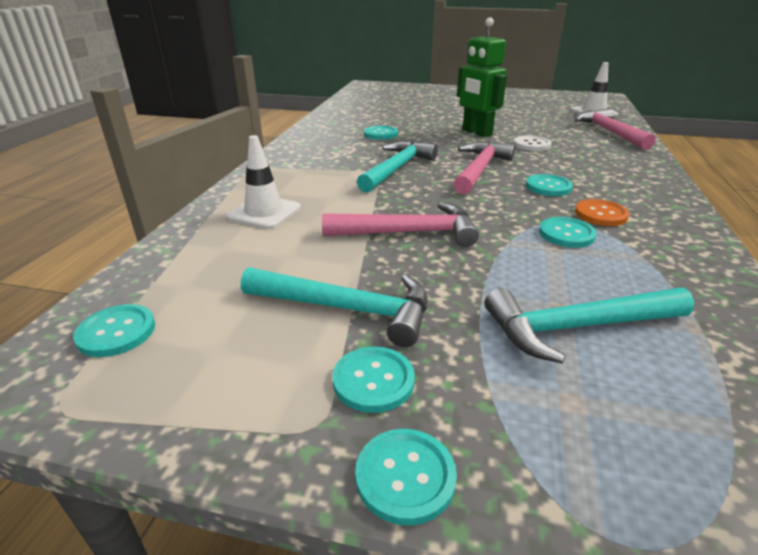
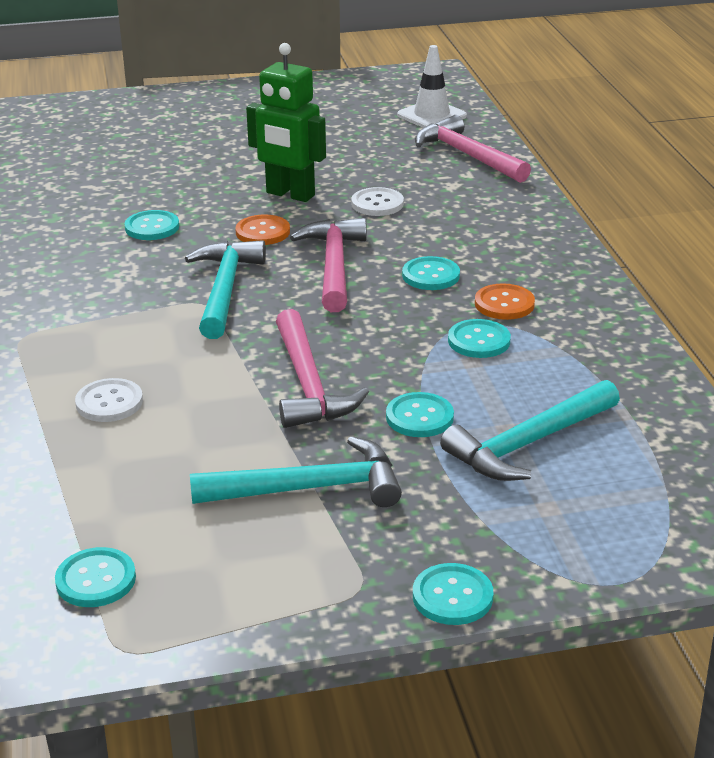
camera: 25 degrees left, 0 degrees up
white traffic cone [226,135,301,229] -> white button [75,378,143,422]
pink hammer [322,202,479,247] -> pink hammer turned 105 degrees clockwise [276,309,369,428]
turquoise button [333,346,415,413] -> turquoise button moved to [386,392,454,437]
none -> orange button [235,215,290,245]

